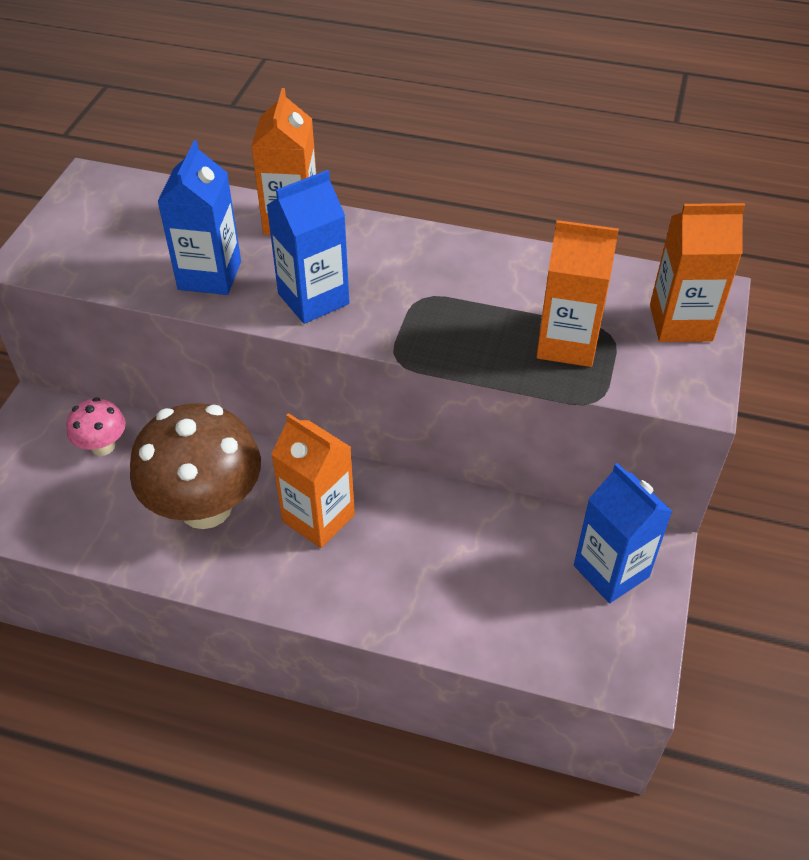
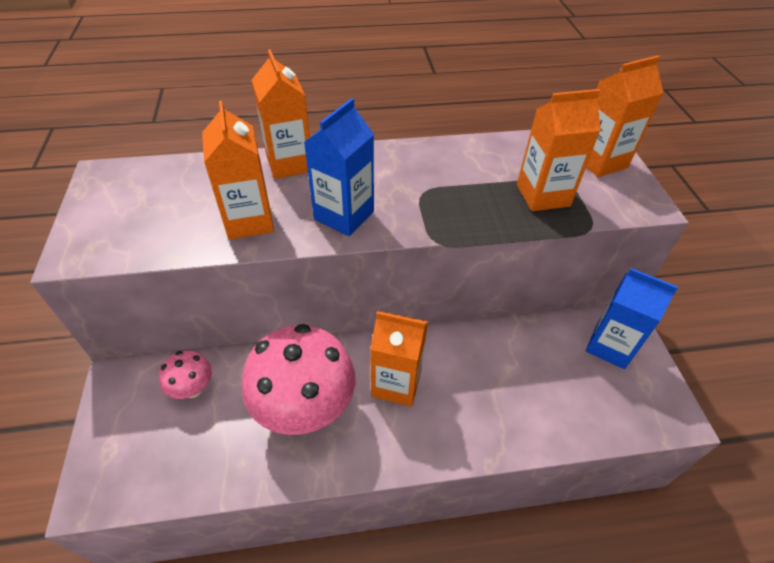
camera: 25 degrees left, 0 degrees up
brown mushroom [130,403,261,529] -> pink mushroom [242,324,355,435]
blue carton [157,140,241,295] -> orange carton [202,101,274,240]

